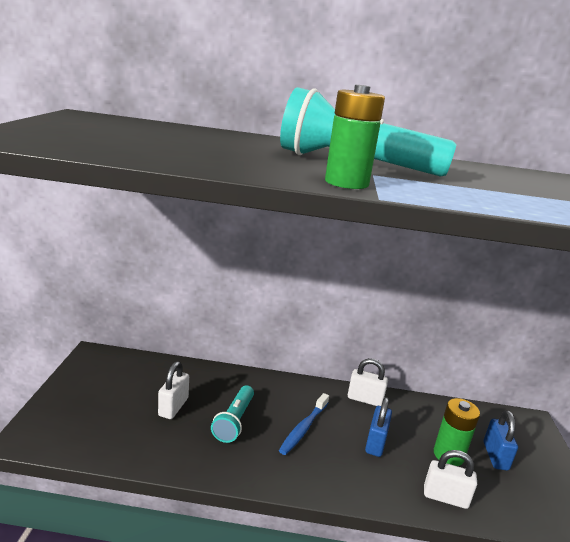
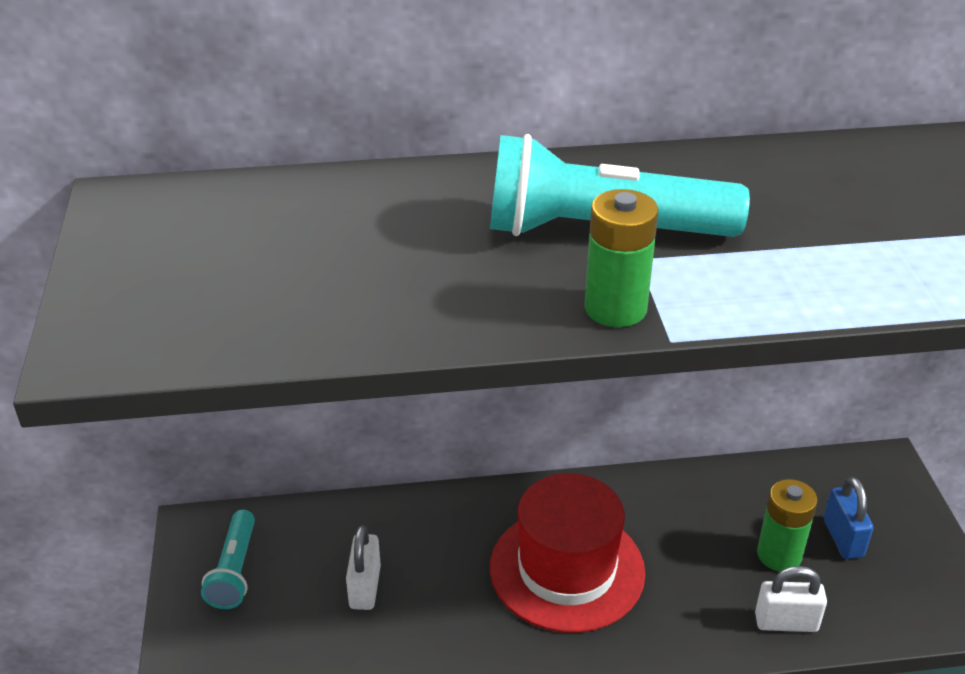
camera: 10 degrees left, 15 degrees up
turquoise flashlight [211,385,254,443] -> turquoise flashlight moved to [201,510,255,609]
blue toothbrush [279,393,329,455] -> red hat [490,473,645,633]
white padlock [348,358,388,406] -> none
blue padlock [365,397,392,457] -> none

